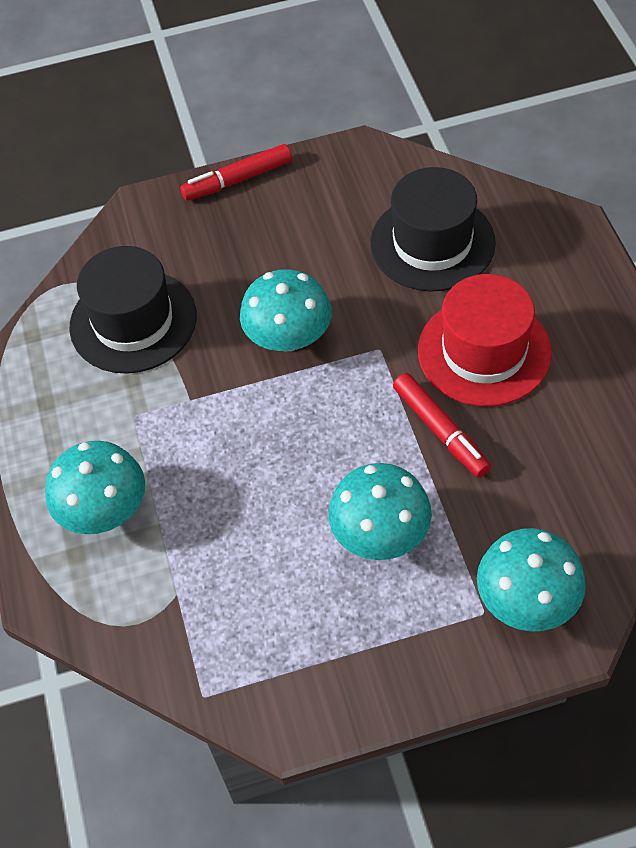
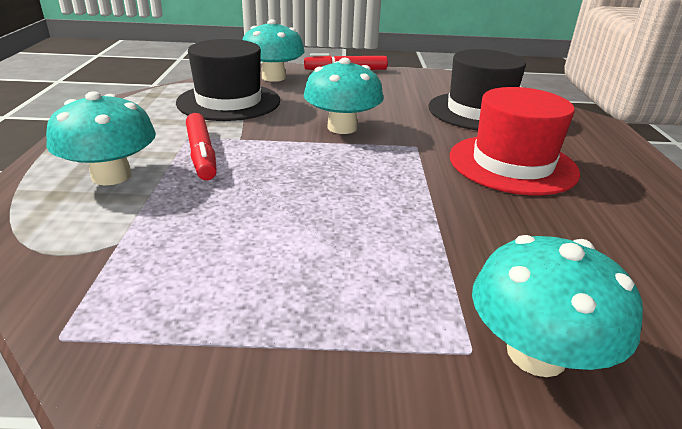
camera: 10 degrees right, 25 degrees down
turquoise mushroom [328,463,432,560] -> turquoise mushroom moved to [243,19,305,82]
red marker [393,373,491,477] -> red marker moved to [186,113,217,180]

